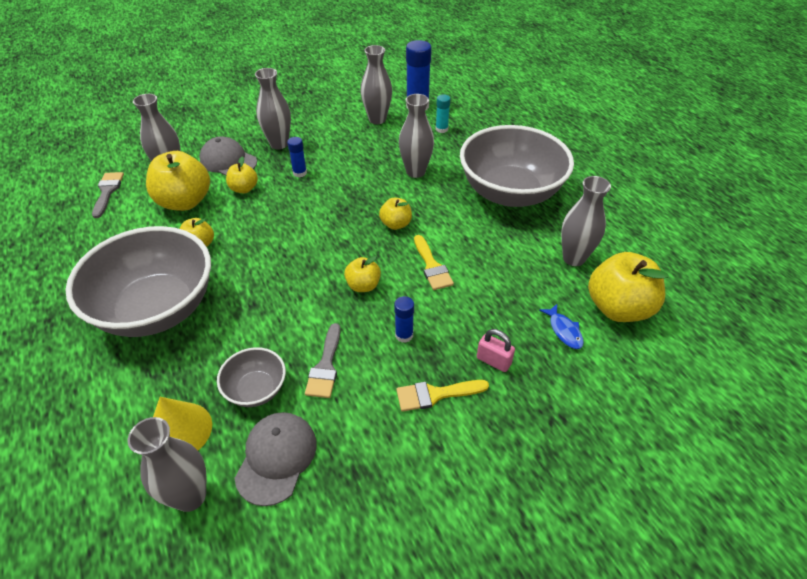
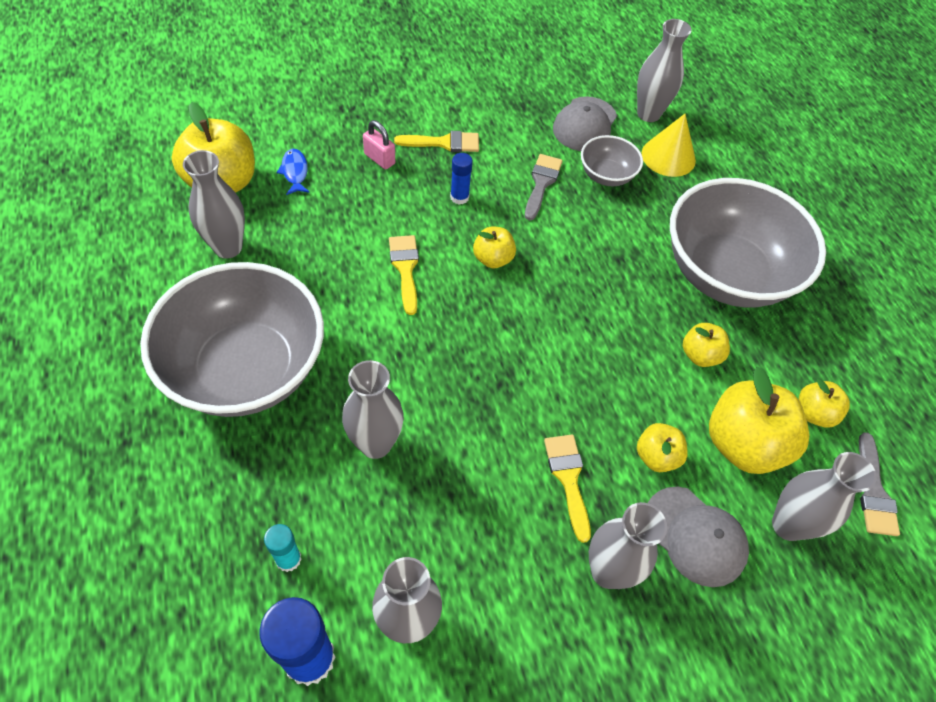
camera: 175 degrees left, 10 degrees up
blue glue stick [287,137,307,177] -> yellow brush [544,435,591,543]
yellow apple [379,198,412,230] -> yellow apple moved to [799,379,850,428]

